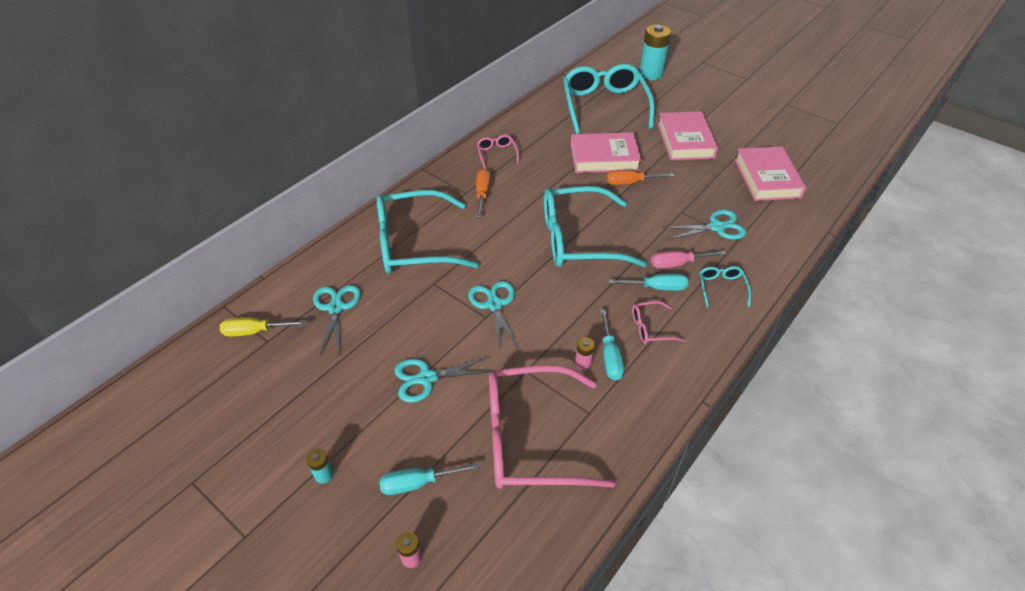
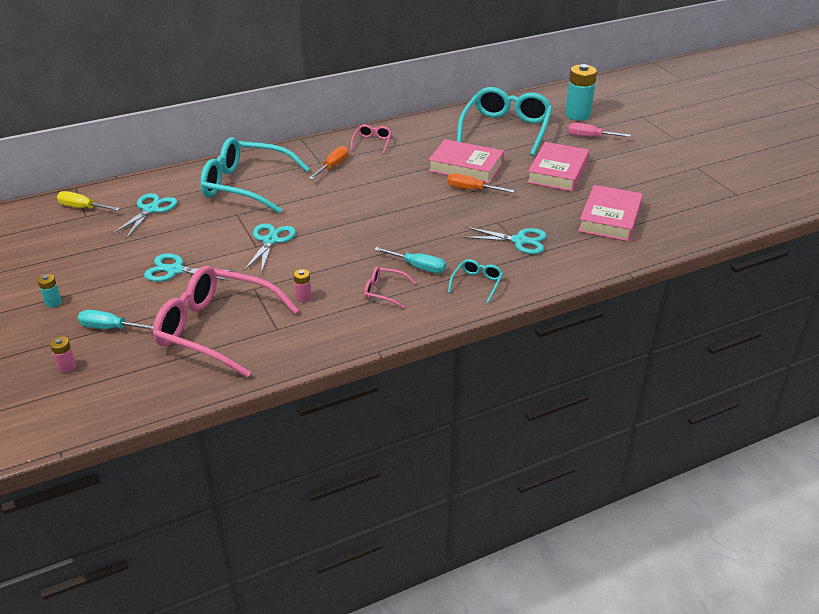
camera: 25 degrees right, 10 degrees down
turquoise glasses [544,186,647,267] -> none
turquoise screwdriver [600,310,624,380] -> none
pink screwdriver [651,251,726,269] -> pink screwdriver moved to [568,123,631,137]

